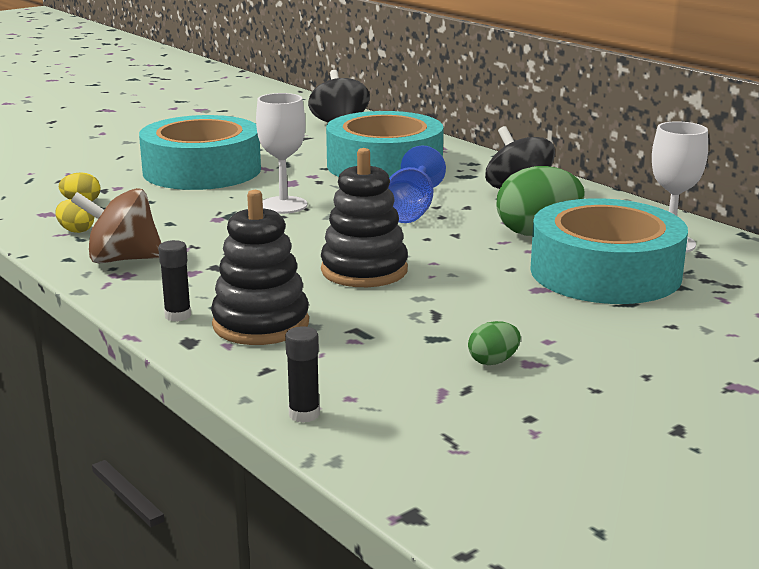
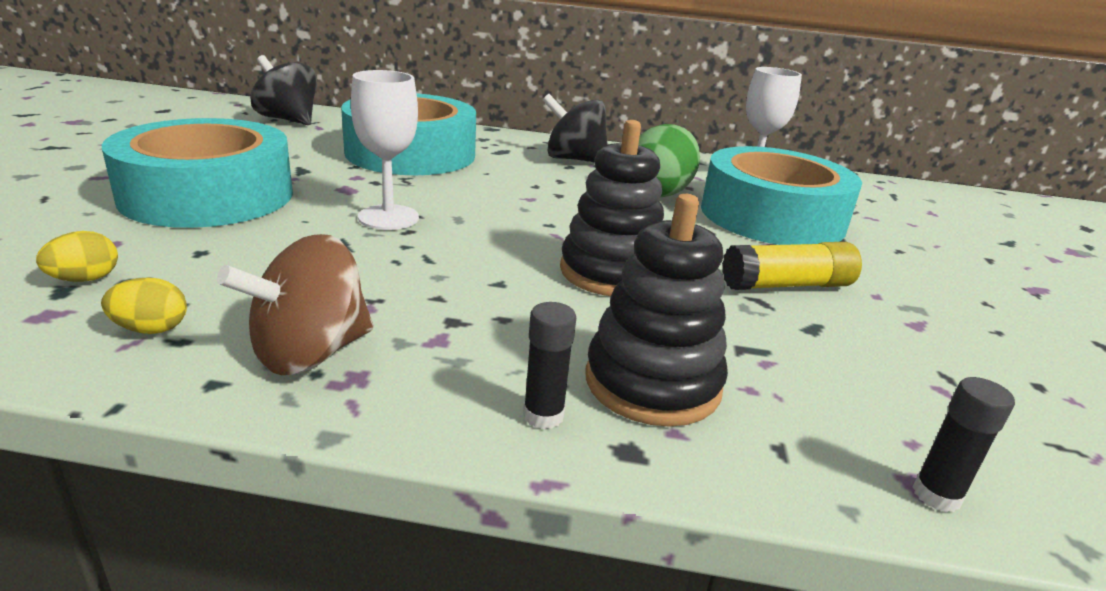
camera: 45 degrees left, 5 degrees up
blue goblet [388,146,446,223] -> none
green egg [468,321,521,365] -> none
none -> yellow glue stick [722,242,862,290]

